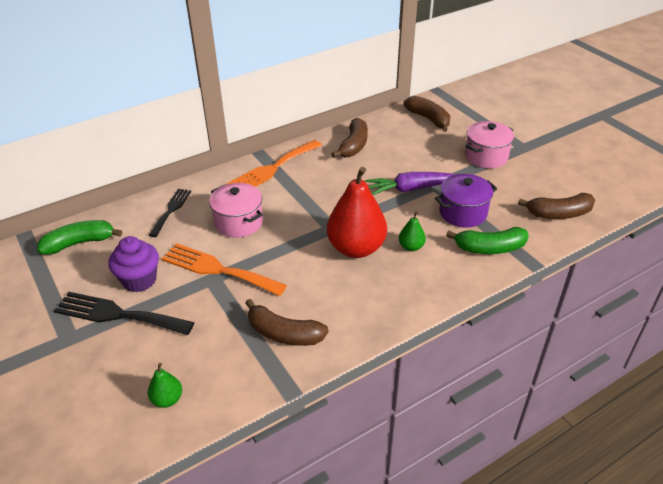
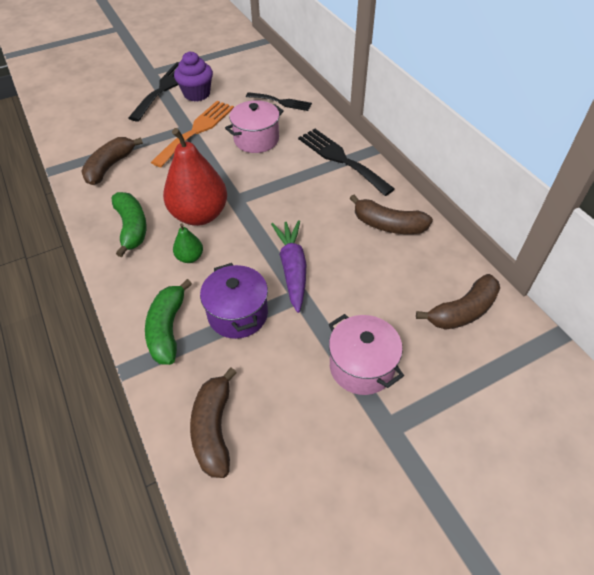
camera: 95 degrees right, 10 degrees up
green banana [37,220,122,255] -> green banana moved to [112,192,147,257]
green pear [148,363,182,408] -> none
orange fork [227,140,322,187] -> black fork [298,129,395,196]

